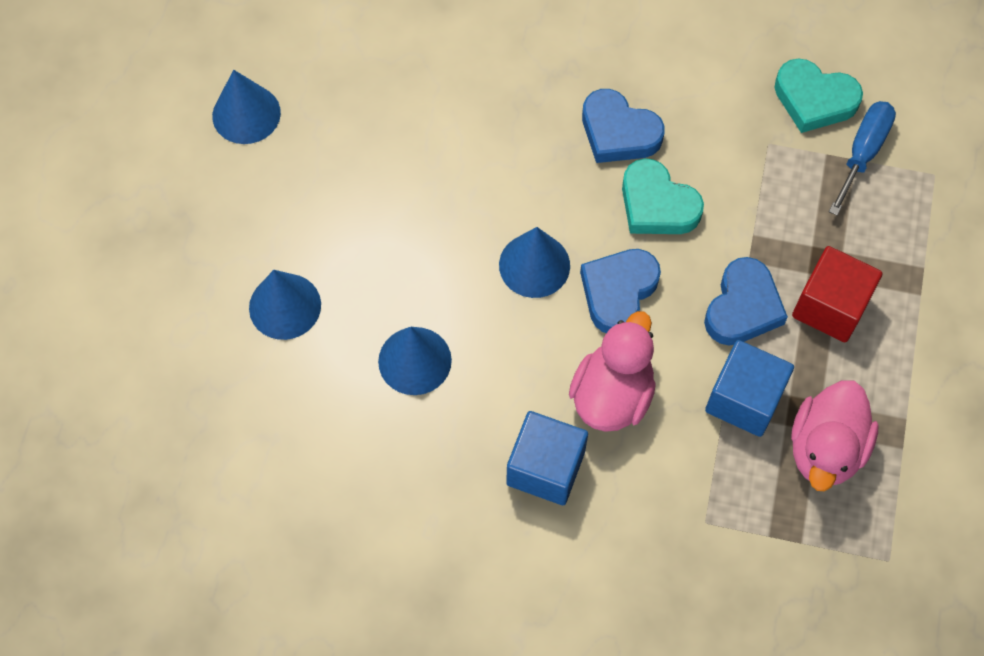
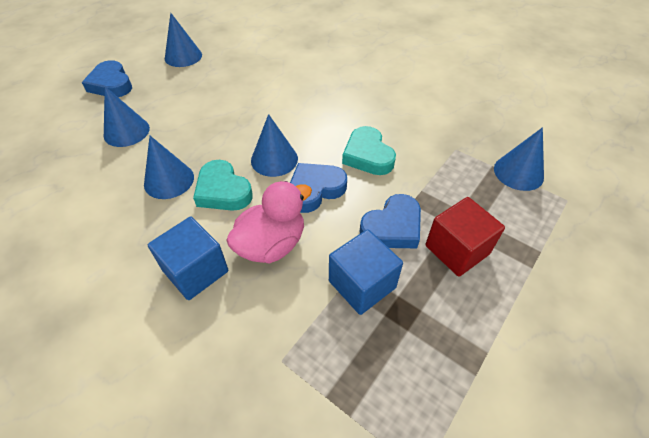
camera: 25 degrees right, 15 degrees down
blue heart [582,89,665,163] -> blue heart moved to [82,60,132,97]
turquoise heart [774,58,863,133] -> turquoise heart moved to [193,160,253,211]
pink duck [791,380,879,491] -> none
blue screwdriver [829,101,896,216] -> blue cone [494,127,544,191]

